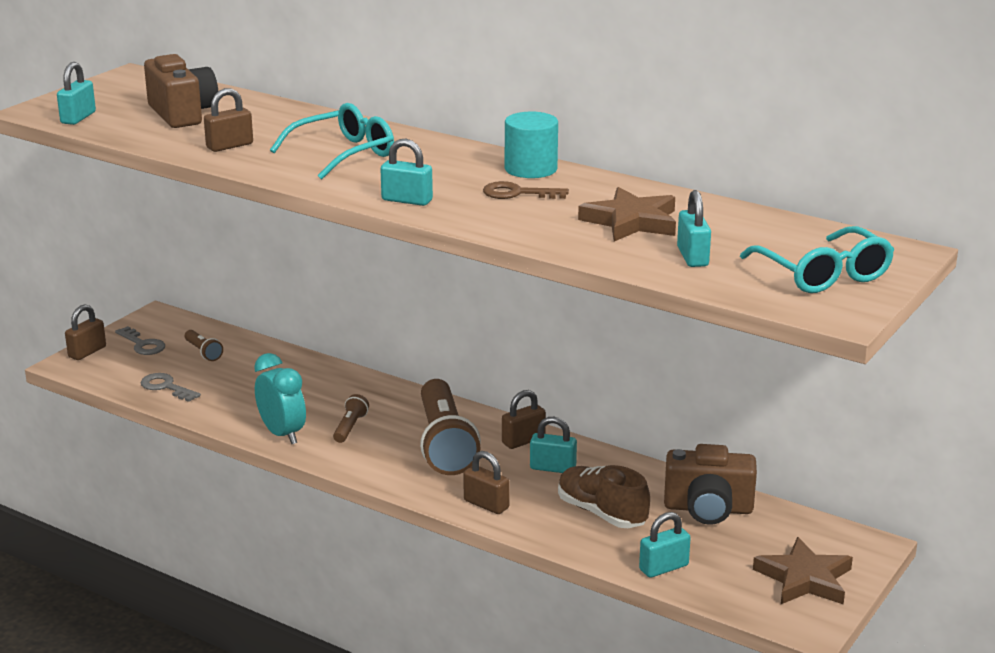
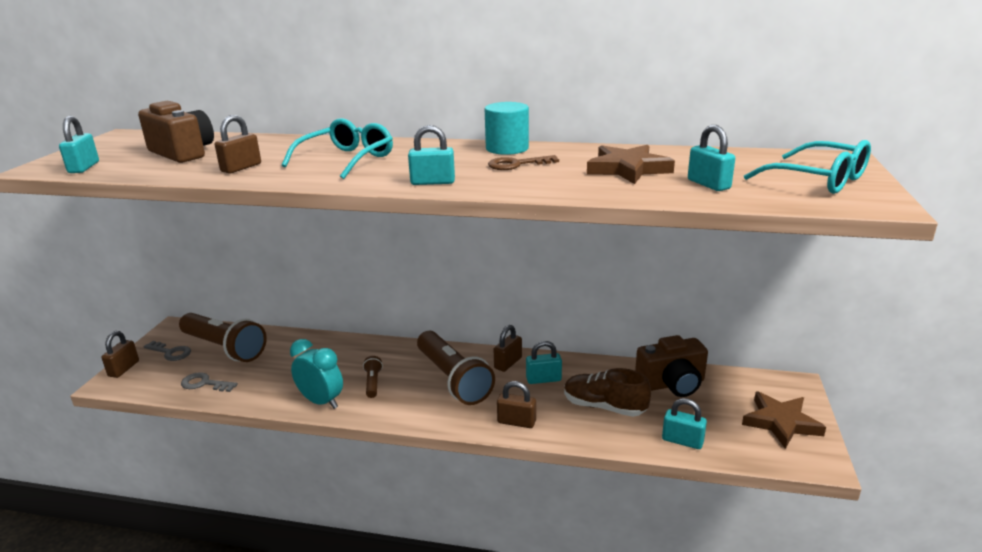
camera: 20 degrees left, 0 degrees up
brown flashlight [185,330,223,361] -> brown flashlight [179,313,267,362], size x2.32
turquoise padlock [639,512,691,578] -> turquoise padlock turned 75 degrees clockwise [662,398,707,449]

